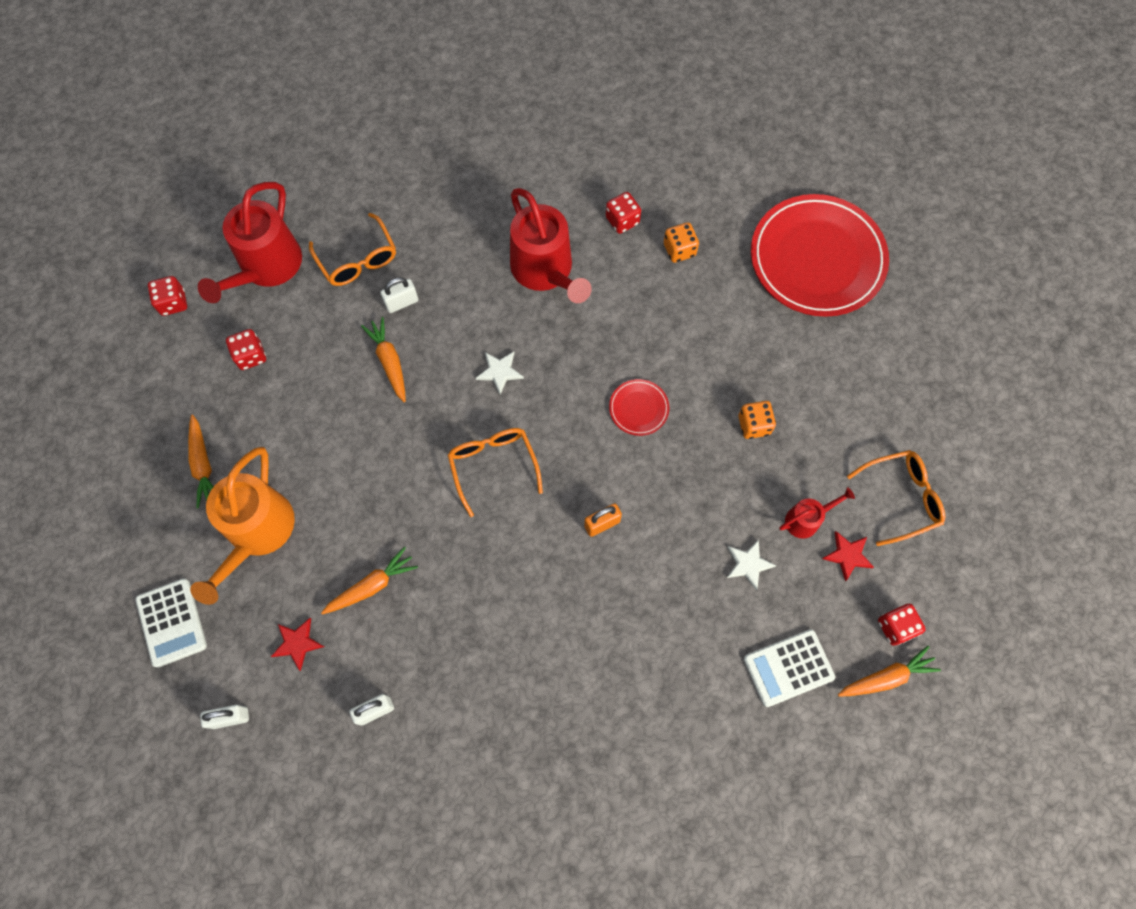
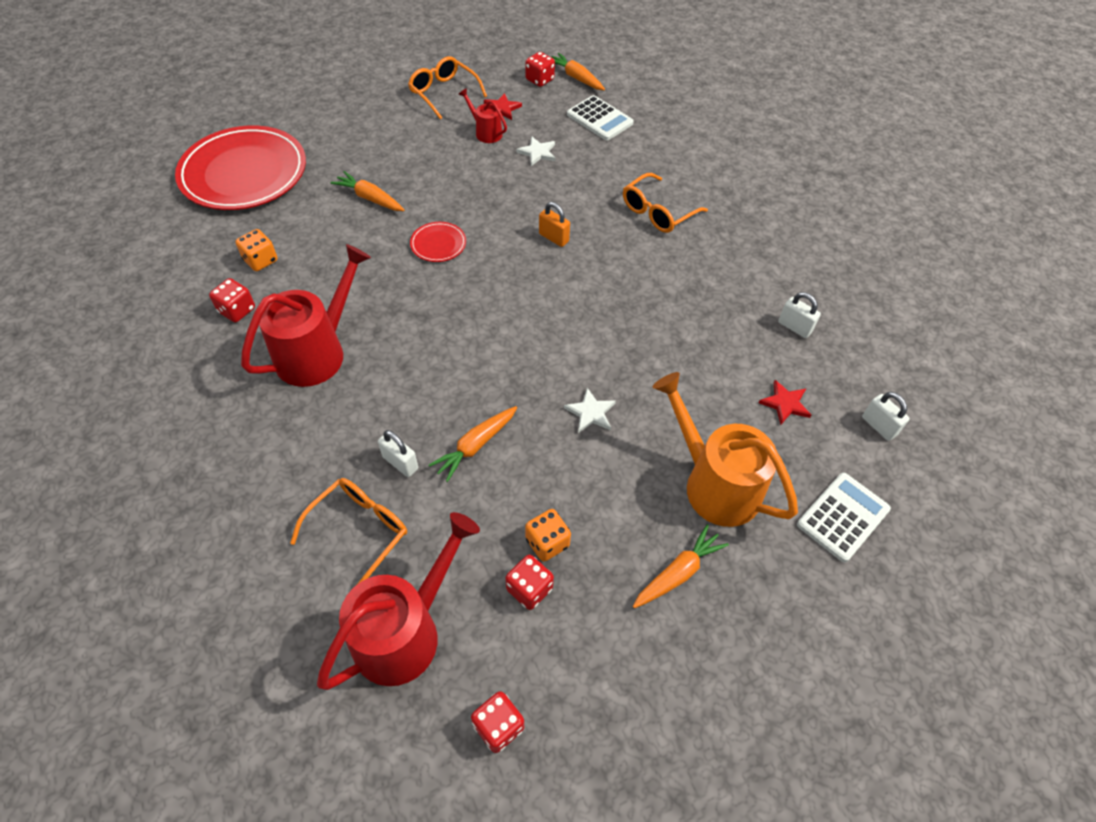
camera: 115 degrees left, 15 degrees down
orange watering can [190,447,295,605] -> orange watering can turned 120 degrees counterclockwise [653,372,798,527]
red watering can [198,182,302,303] -> red watering can turned 45 degrees counterclockwise [317,512,480,690]
orange carrot [321,547,418,615] -> orange carrot moved to [330,171,405,211]
orange glasses [448,428,543,517] -> orange glasses moved to [623,173,708,233]
white star [476,352,524,395] -> white star moved to [564,388,616,433]
orange dice [738,401,776,439] -> orange dice moved to [525,509,571,562]

